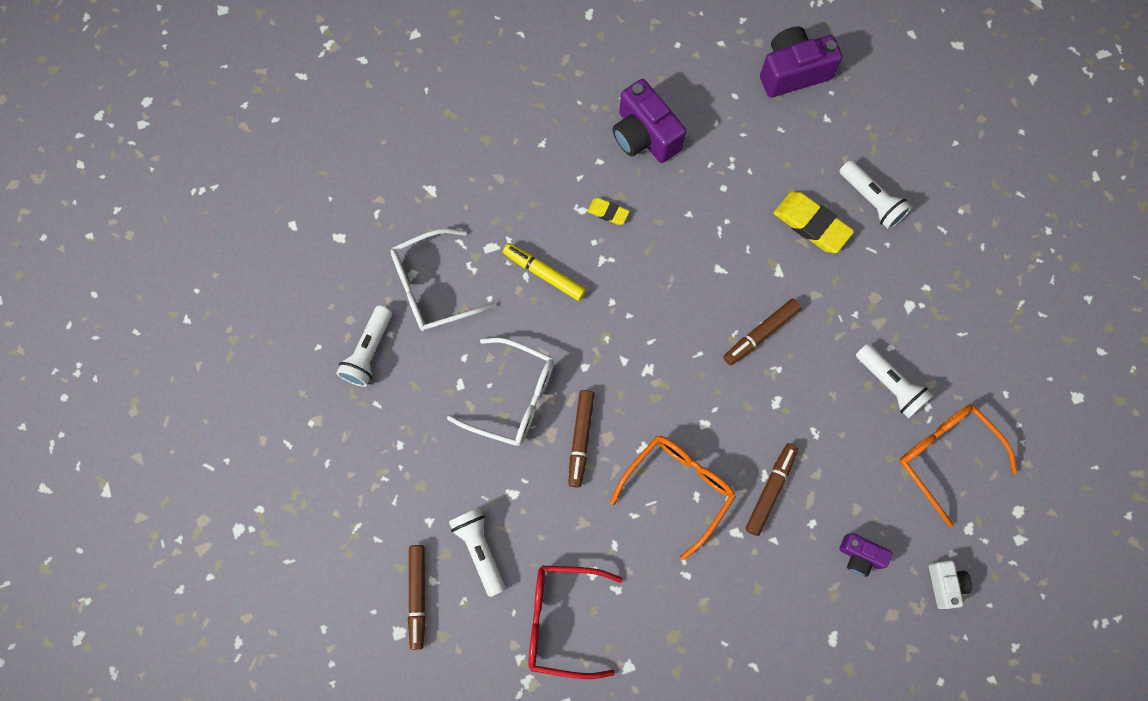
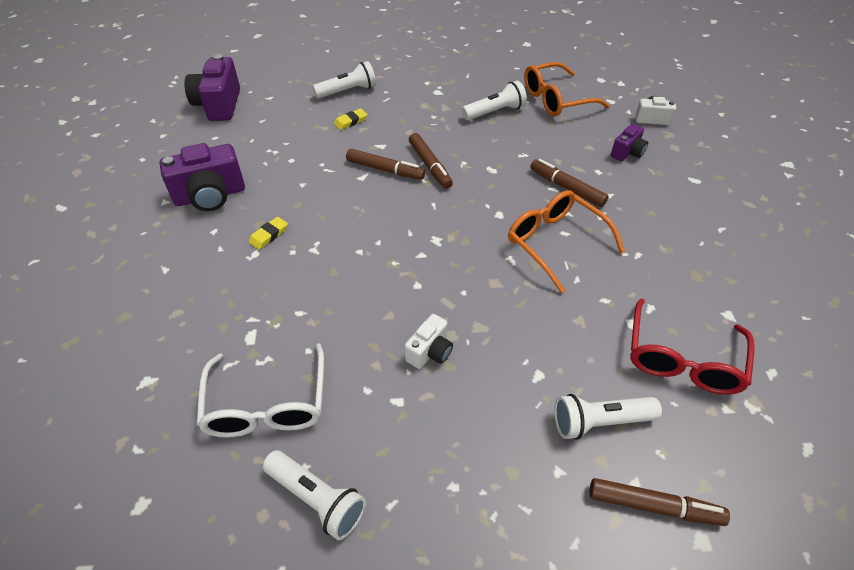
camera: 75 degrees left, 25 degrees down
white glasses [447,338,554,446] -> white camera [404,314,453,369]
yellow marker [503,243,586,301] -> none
brown marker [568,390,594,487] -> brown marker moved to [346,149,425,180]
yellow eraser [774,192,854,253] -> yellow eraser [334,109,367,130], size x0.52

